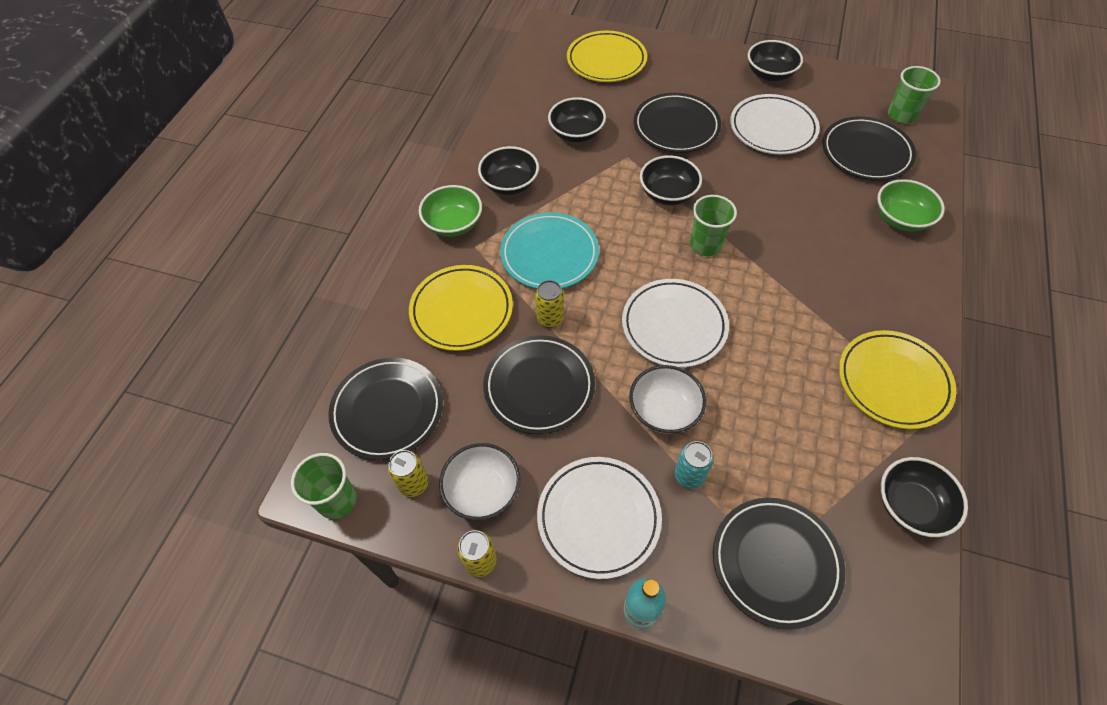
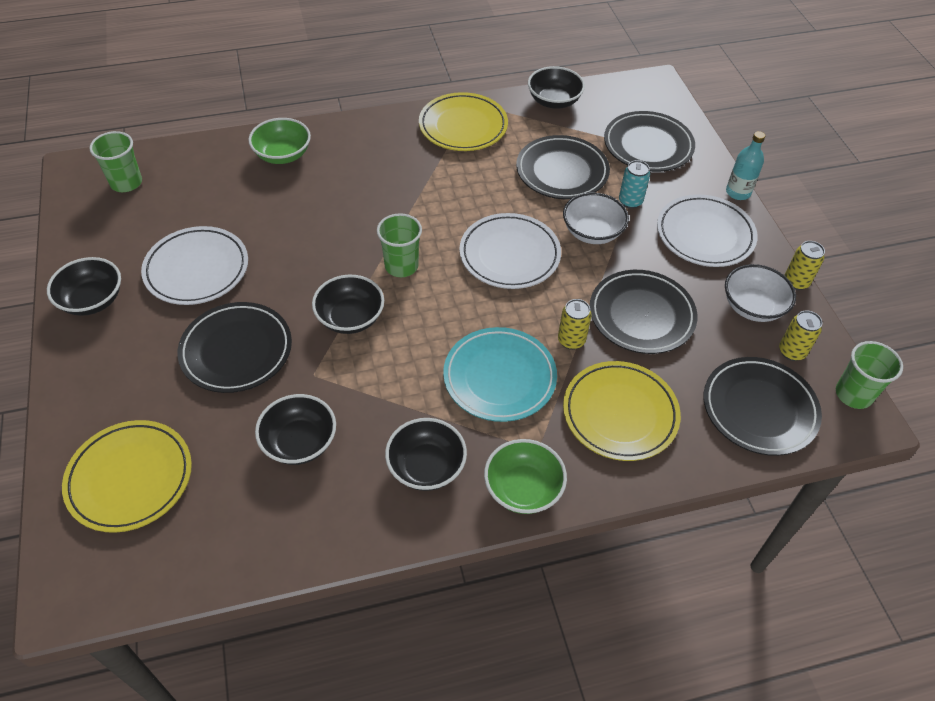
camera: 125 degrees left, 5 degrees down
black plate [822,117,916,181] -> black plate moved to [516,135,610,199]

